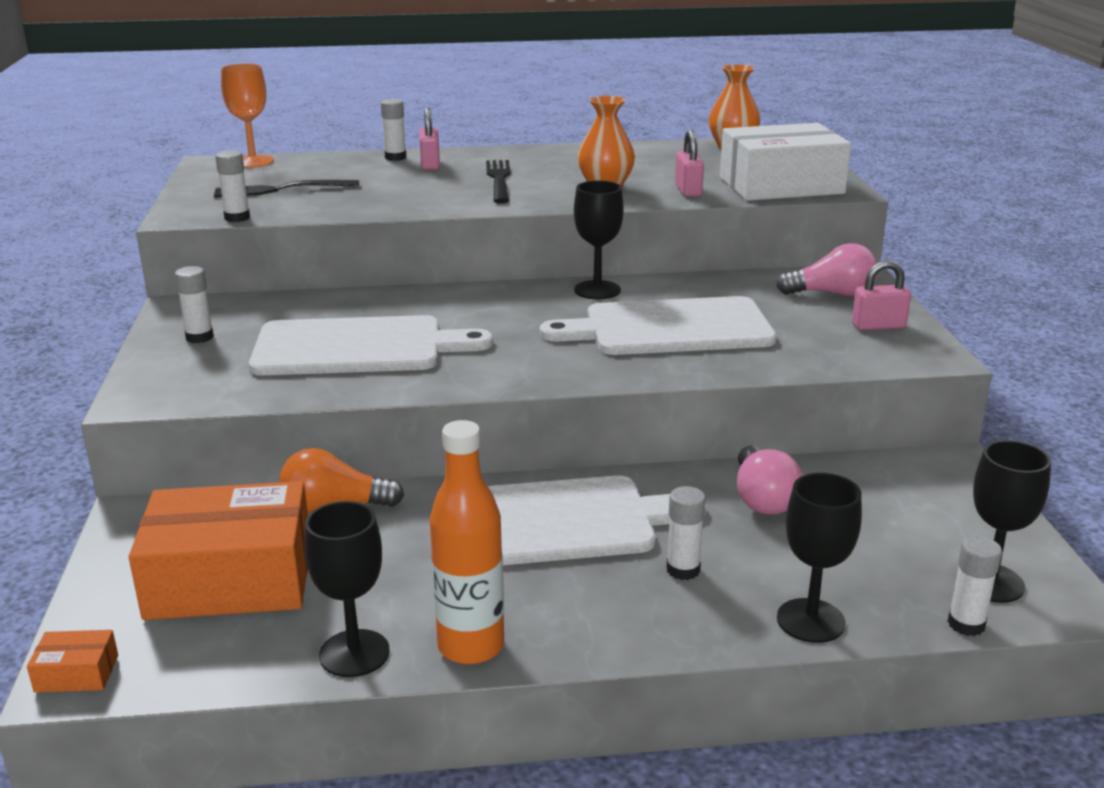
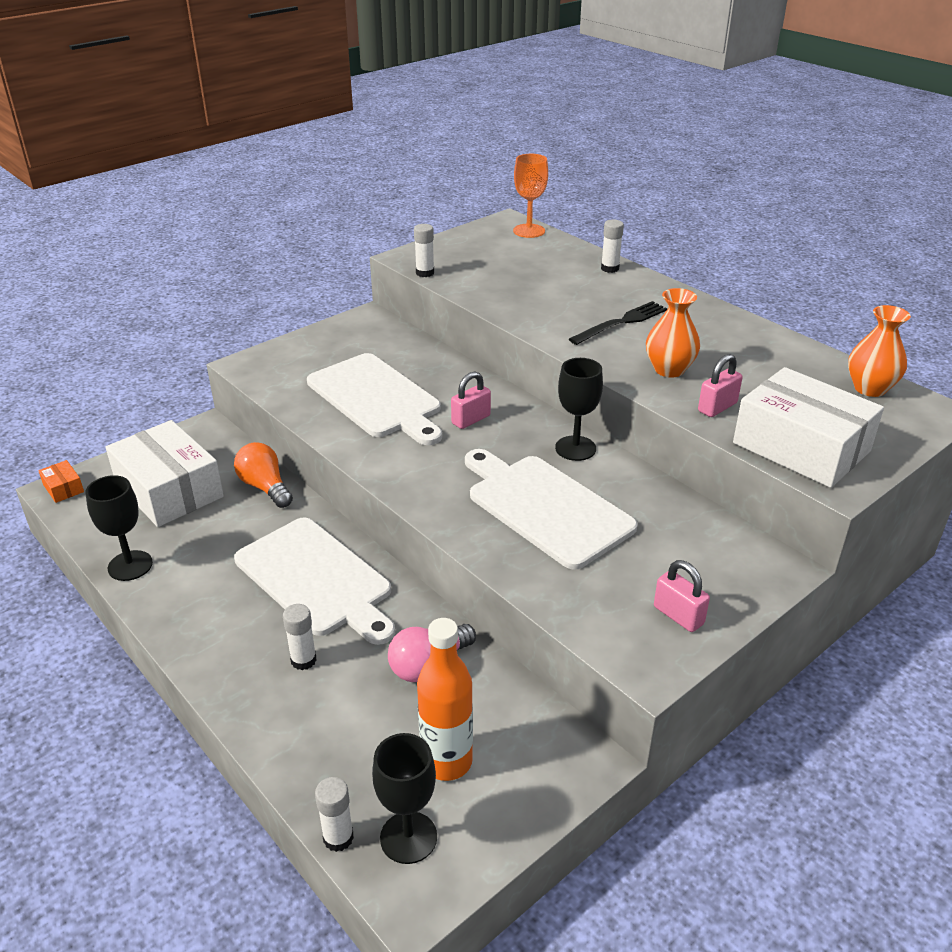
camera: 55 degrees right, 10 degrees up
orange box [129,481,308,620] -> white box [105,420,224,527]
white glue stick [175,266,214,343] -> none
black fork [214,180,359,197] -> none
pink padlock [419,108,440,170] -> pink padlock moved to [451,371,491,429]
orange bottle [430,420,504,665] -> orange bottle moved to [417,618,473,781]
pink light bulb [776,243,877,296] -> none
black goblet [777,473,862,643] -> none

